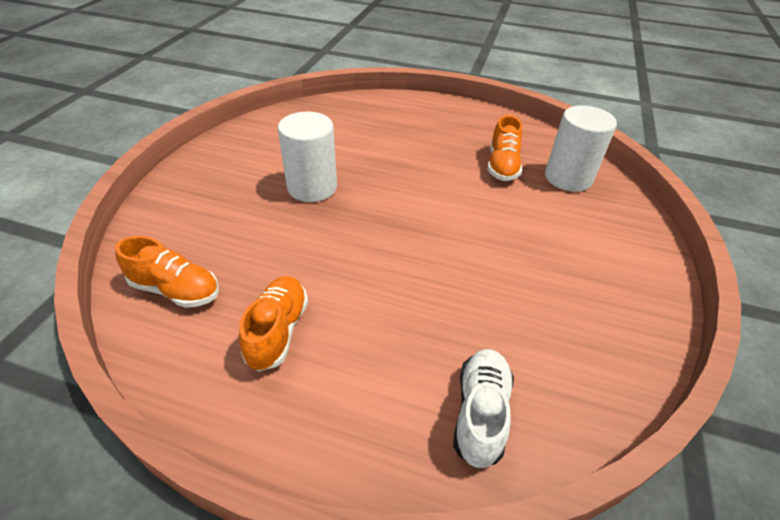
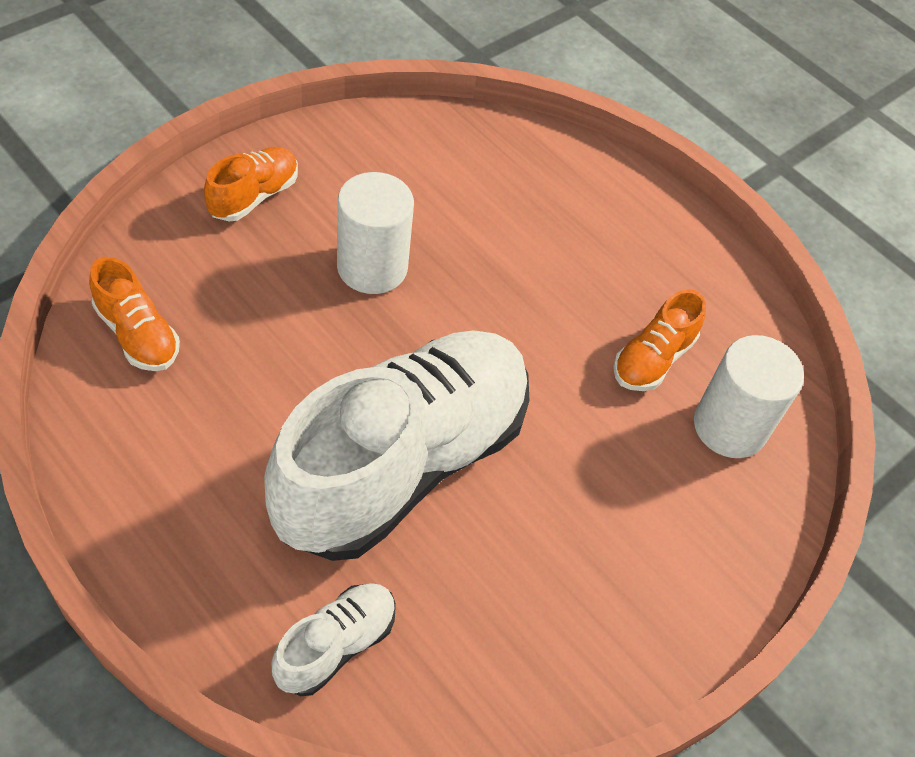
camera: 25 degrees right, 10 degrees up
orange shoe [239,276,308,371] -> orange shoe moved to [204,147,298,221]
none -> white shoe [264,330,529,561]

